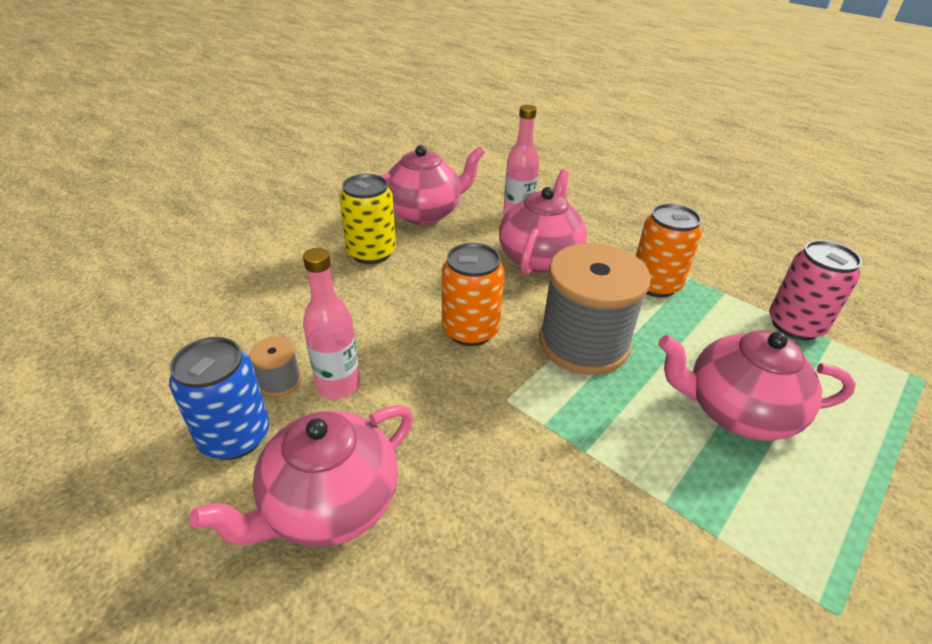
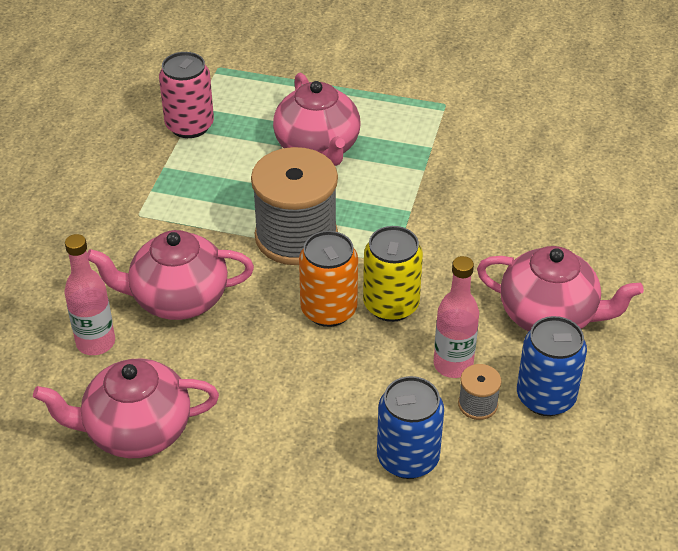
camera: 115 degrees left, 5 degrees up
yellow can [339,174,396,264] -> yellow can moved to [363,226,423,322]
pink teapot [380,145,485,225] -> pink teapot turned 45 degrees counterclockwise [33,359,219,458]
orange can [636,203,702,298] -> none
none -> blue can [377,376,444,479]

